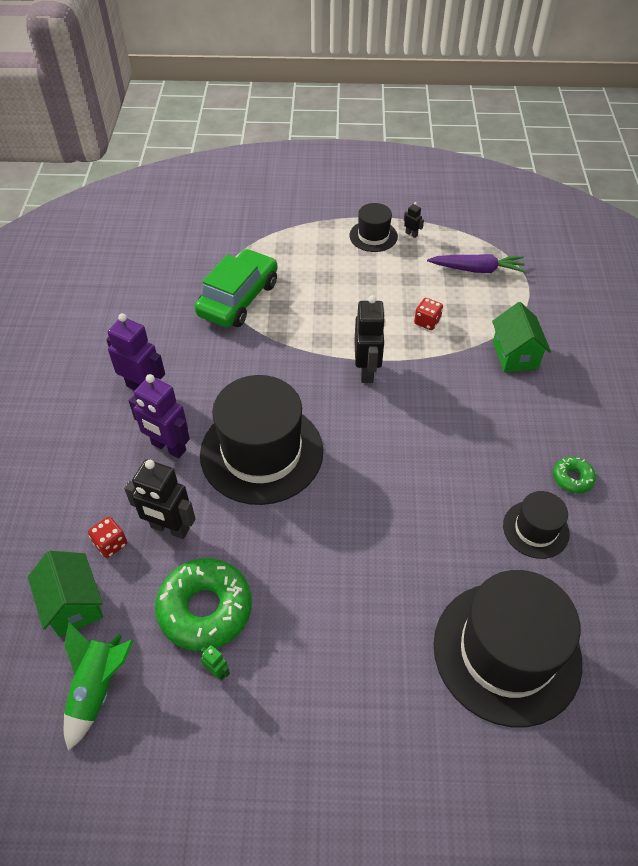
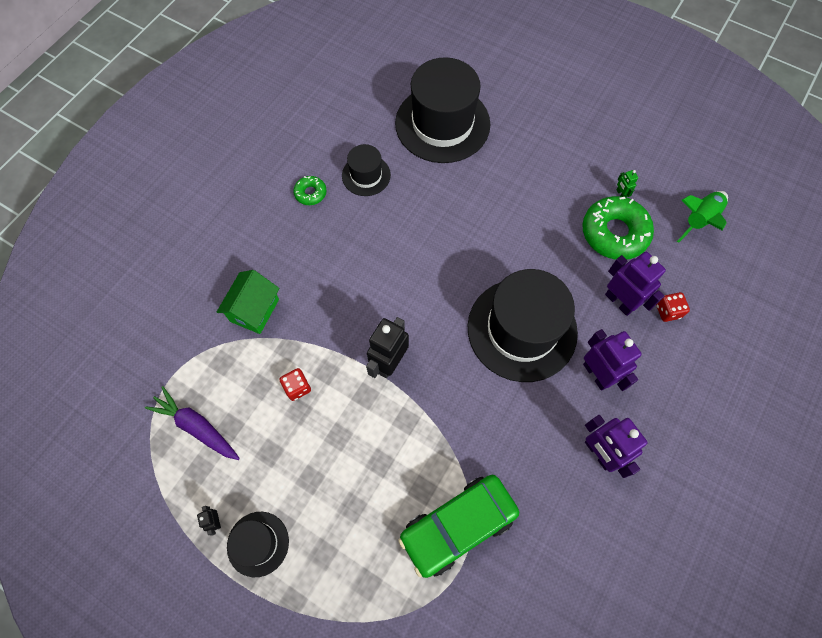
camera: 150 degrees left, 15 degrees up
green house [28,551,103,637] -> none
black robot [124,460,196,539] -> purple robot [605,252,666,316]

